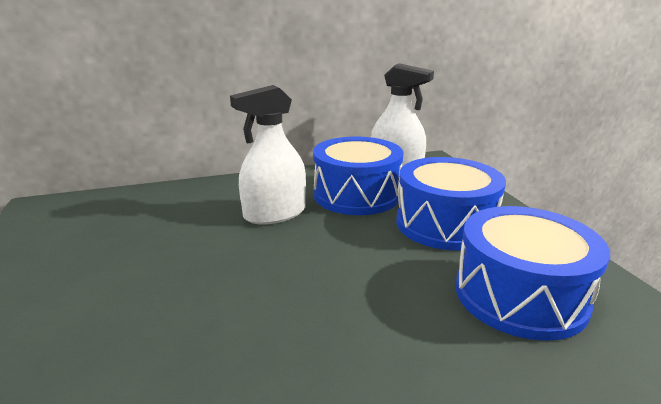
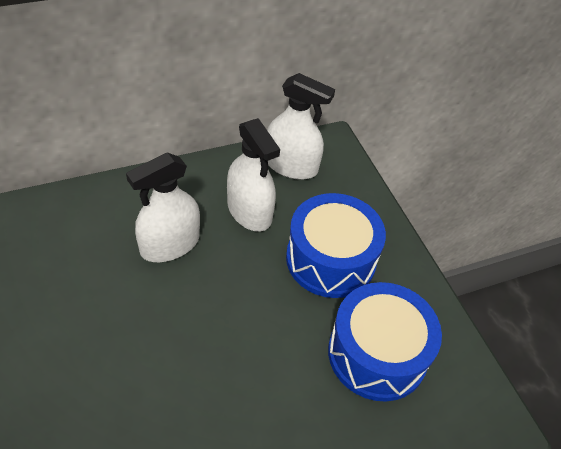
camera: 10 degrees left, 25 degrees up
blue drum [313,137,403,215] -> white spray bottle [227,118,280,232]

